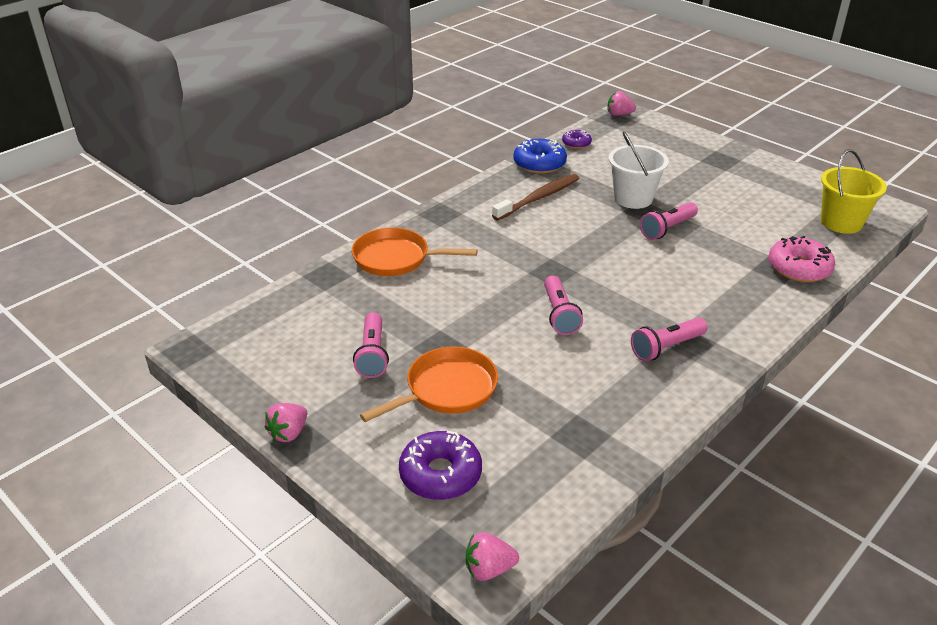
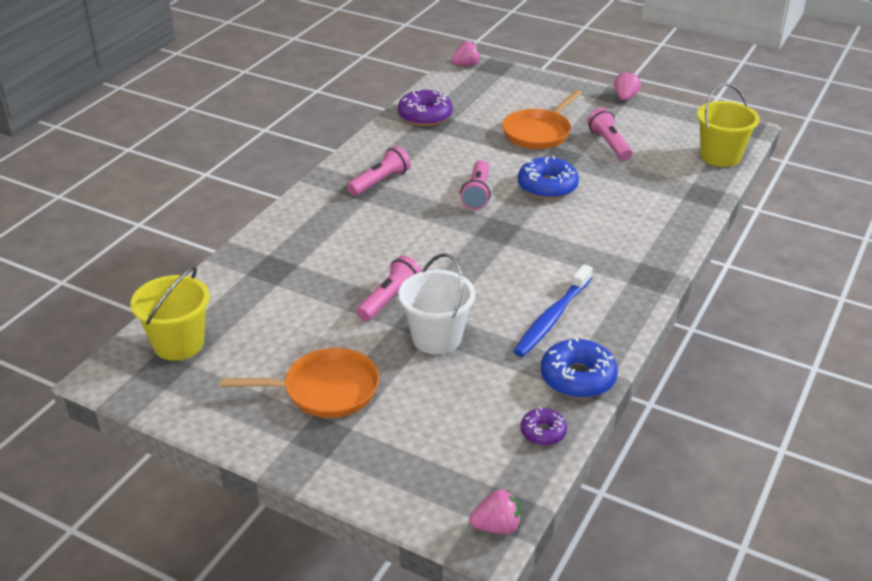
camera: 165 degrees right, 0 degrees up
orange pan [352,227,478,276] -> orange pan moved to [221,348,379,418]
purple donut [399,431,482,500] -> purple donut moved to [398,89,453,126]
brown toothbrush [492,174,579,220] -> blue toothbrush [513,264,592,357]
pink flashlight [544,276,583,335] -> pink flashlight turned 150 degrees counterclockwise [460,160,490,210]
pink donut [768,235,835,282] -> none
none -> blue donut [518,156,579,199]
none -> yellow bucket [697,83,759,167]

